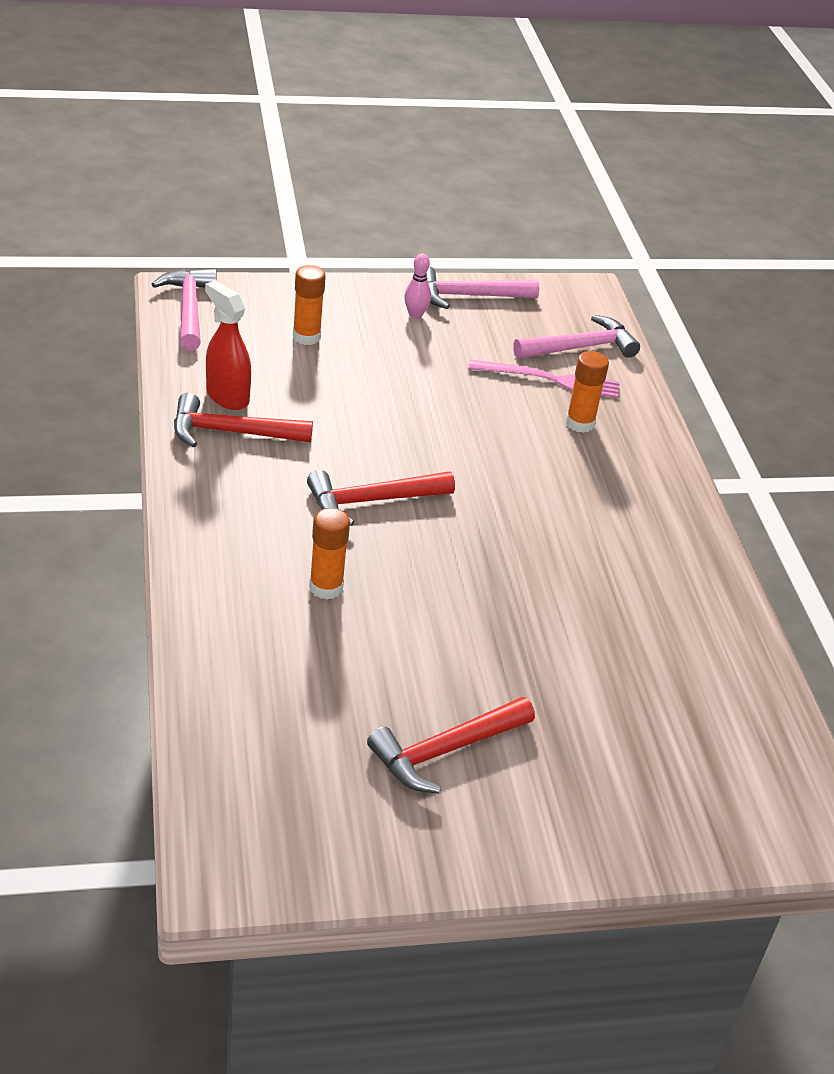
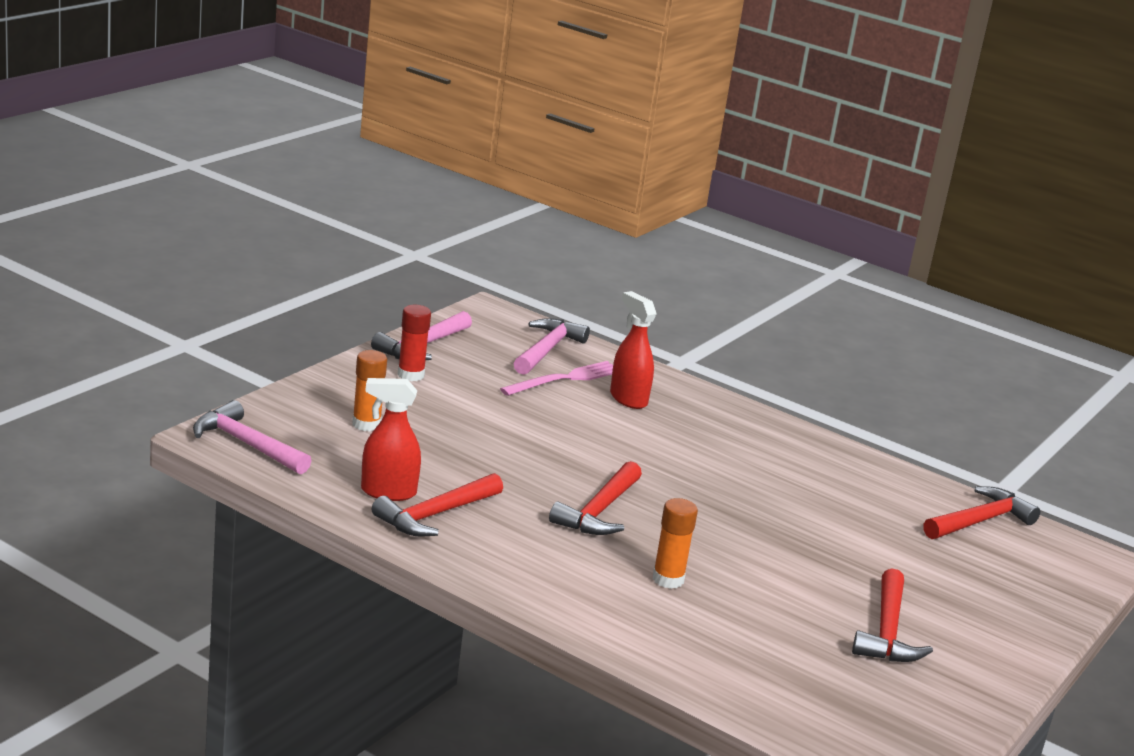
camera: 45 degrees left, 15 degrees down
pink bowling pin [404,253,431,319] -> red glue stick [397,305,431,381]
orange glue stick [566,351,609,433] -> red spray bottle [610,291,657,409]
none -> red hammer [923,486,1040,539]

